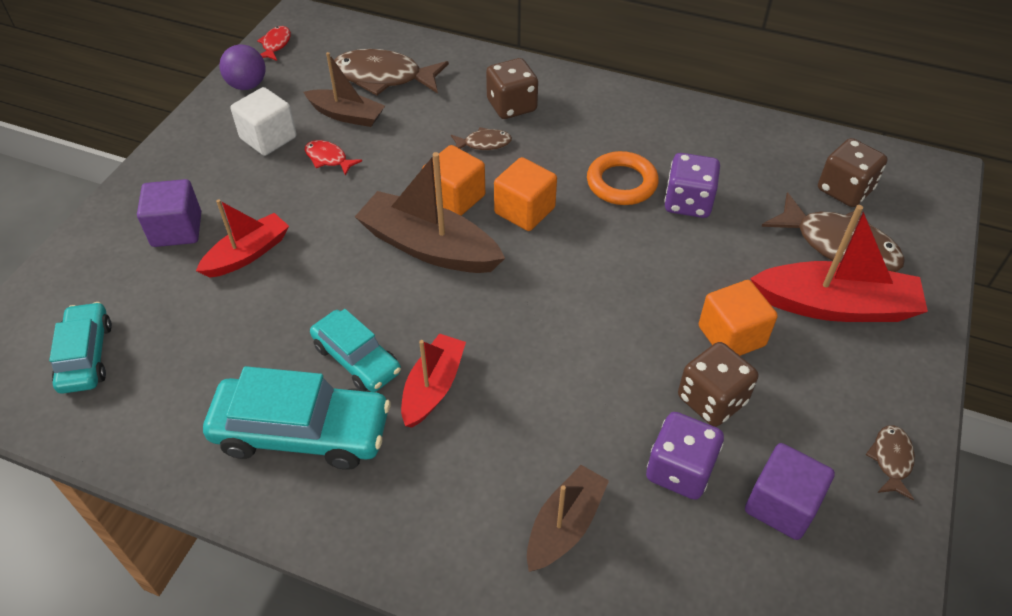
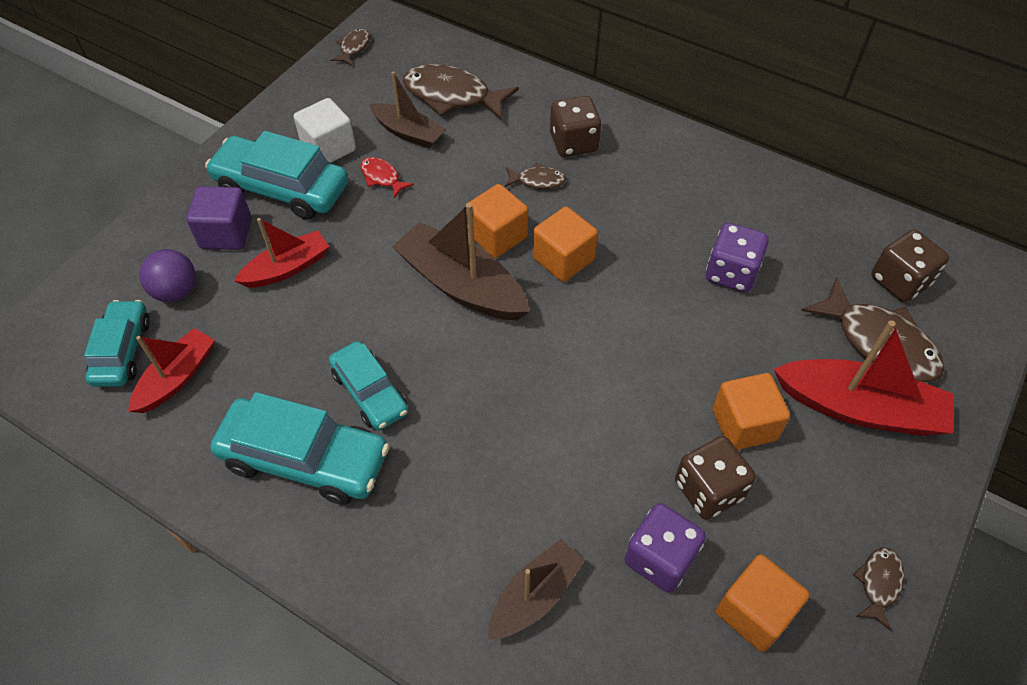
camera: 10 degrees right, 5 degrees up
purple ball [219,45,266,90] -> purple ball moved to [139,249,196,302]
red fish [257,26,291,61] -> brown fish [331,28,370,66]
red boat [401,333,466,428] -> red boat moved to [128,328,215,413]
orange ring [587,151,659,205] -> none
purple cube [745,443,835,540] -> orange cube [716,554,810,652]
none -> turquoise car [205,131,348,220]

